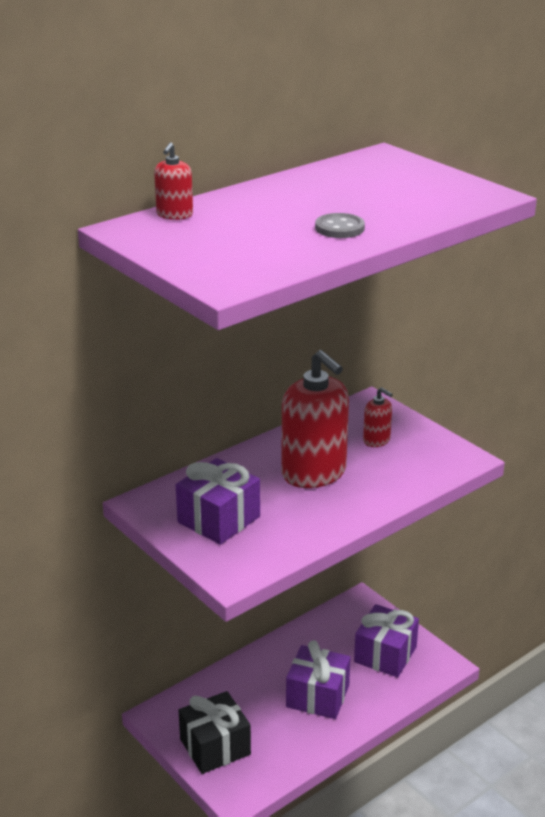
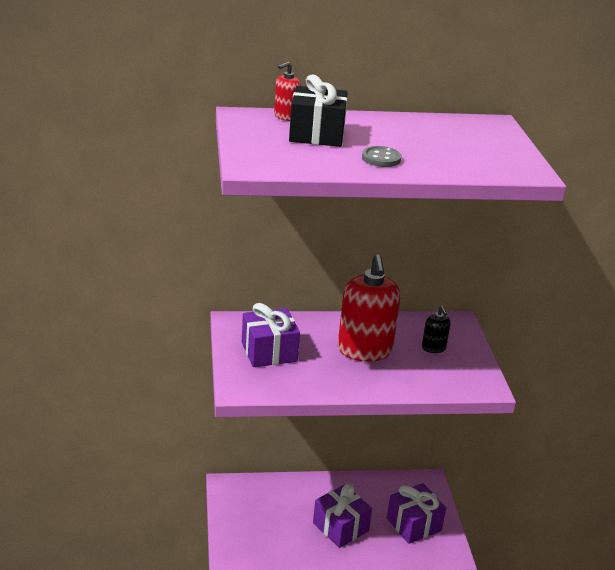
camera: 30 degrees right, 0 degrees up
black gift [179,691,251,774] -> black gift moved to [289,75,348,147]
red soap dispenser [363,387,393,447] -> black soap dispenser [422,306,451,353]

